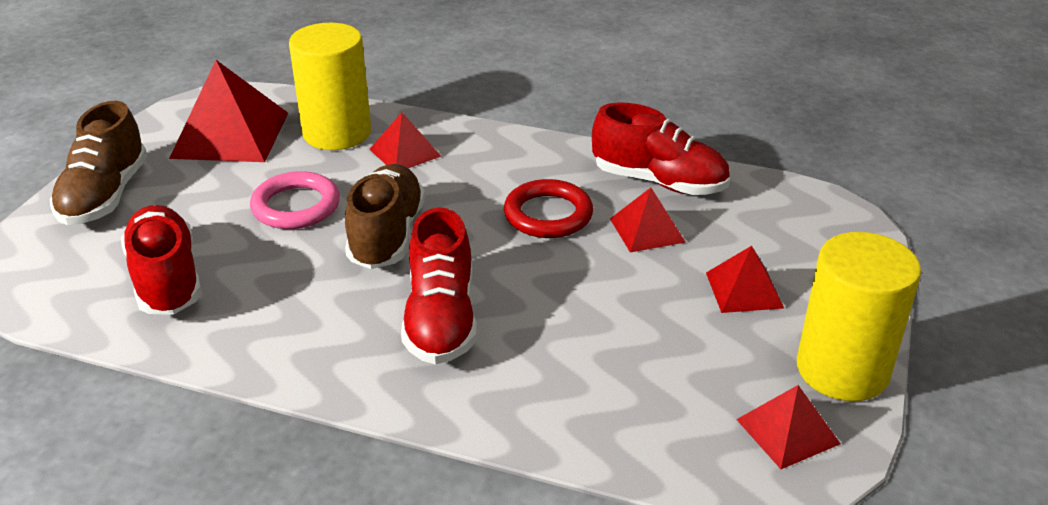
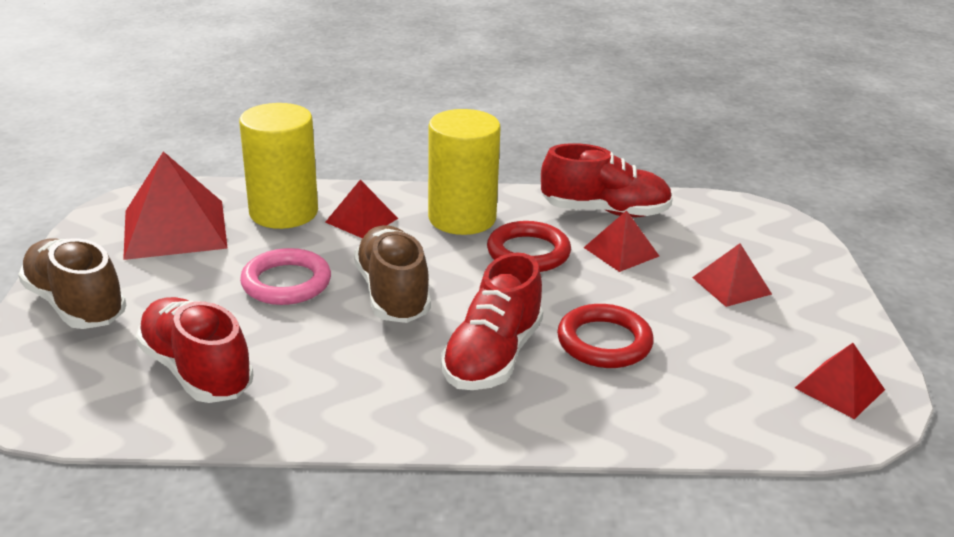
camera: 20 degrees left, 5 degrees down
brown shoe [50,101,147,225] -> brown shoe turned 150 degrees clockwise [18,238,126,329]
red shoe [401,208,477,364] -> red shoe turned 45 degrees clockwise [441,252,543,390]
yellow cylinder [797,232,921,401] -> yellow cylinder moved to [428,109,501,235]
none -> red ring [557,304,654,368]

